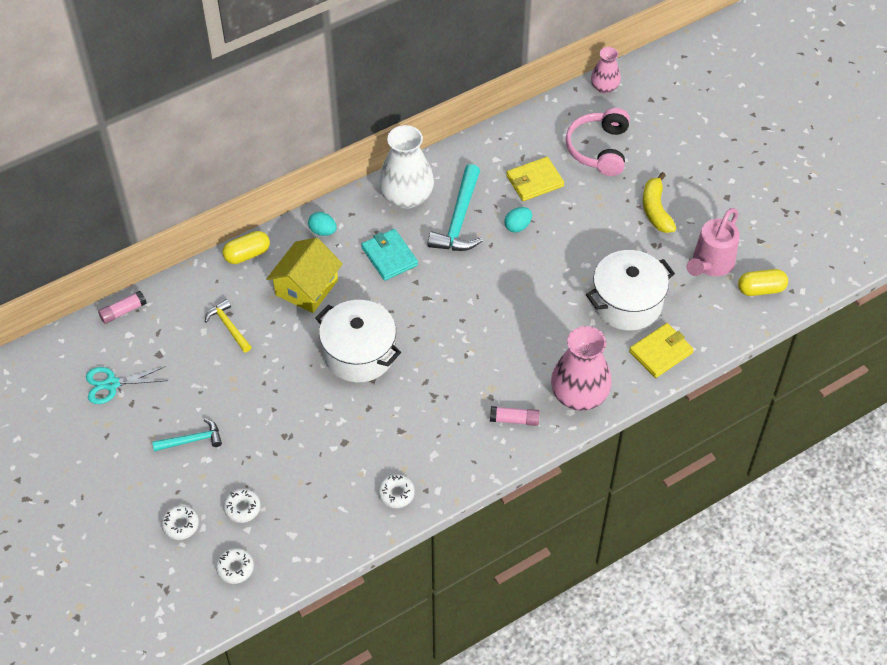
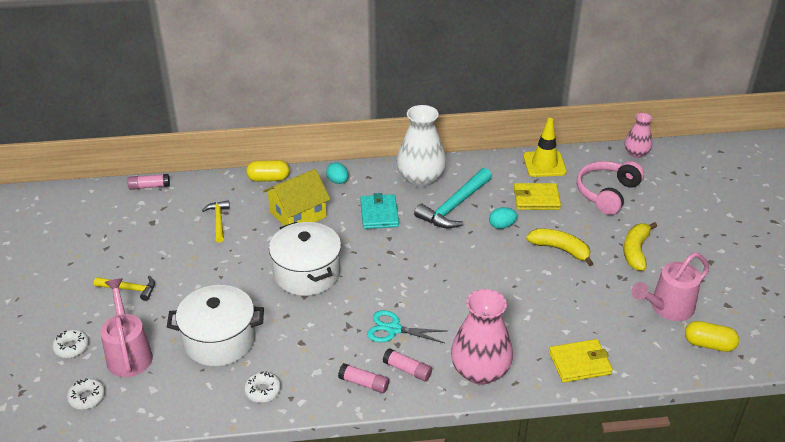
camera: 25 degrees right, 15 degrees down
turquoise scissors [86,366,167,404] -> turquoise scissors moved to [367,310,447,343]
turquoise hammer [152,419,222,451] -> yellow hammer [94,276,155,301]
white donut [223,489,261,523] -> pink watering can [101,278,153,377]
white pot [586,250,675,330] -> white pot moved to [167,285,264,366]
none -> pink glue stick [338,363,389,393]
none -> yellow traffic cone [523,118,567,177]
none -> yellow banana [526,229,594,266]

